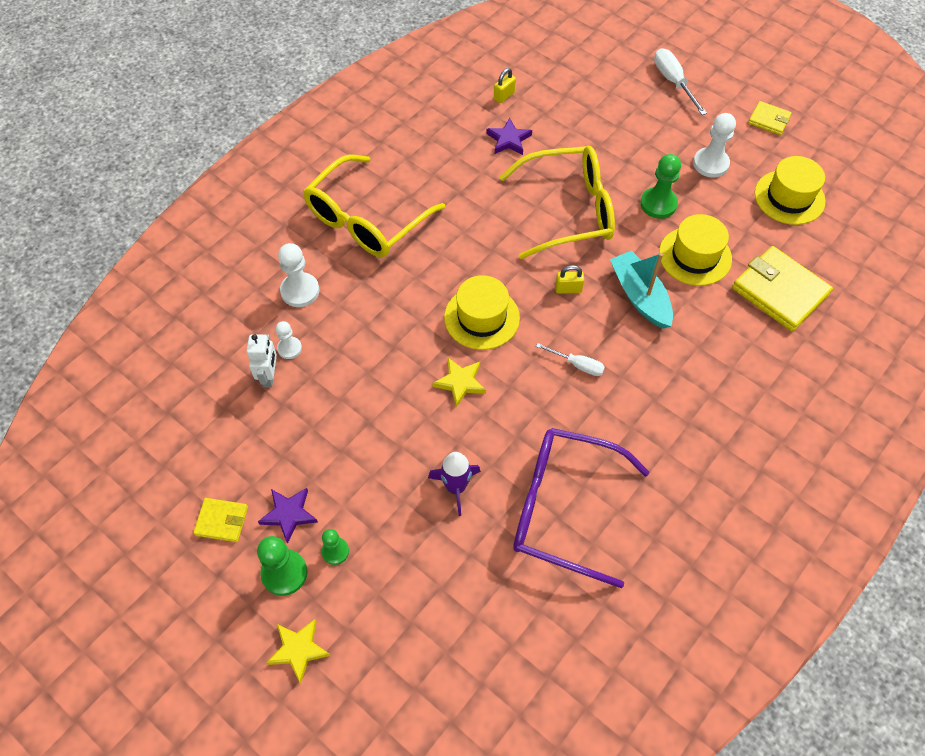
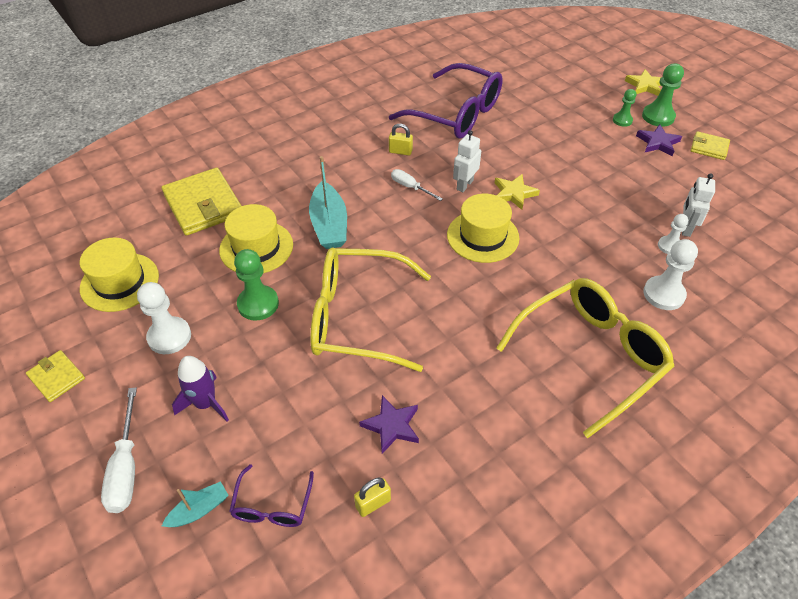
camera: 165 degrees left, 10 degrees down
purple rocket [428,452,481,516] -> purple rocket moved to [172,356,229,422]
yellow padlock [555,265,584,294] -> yellow padlock moved to [389,124,413,156]
none -> turquoise boat [162,481,229,527]
none -> purple glasses [229,464,314,527]
none -> white robot [453,130,481,192]

